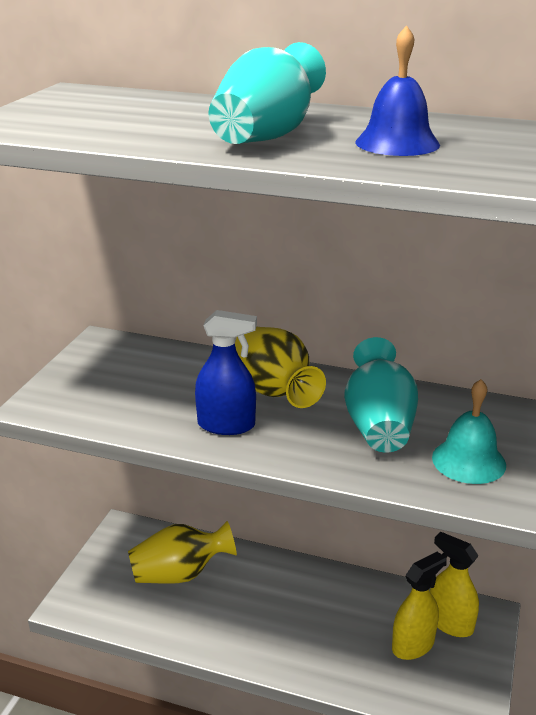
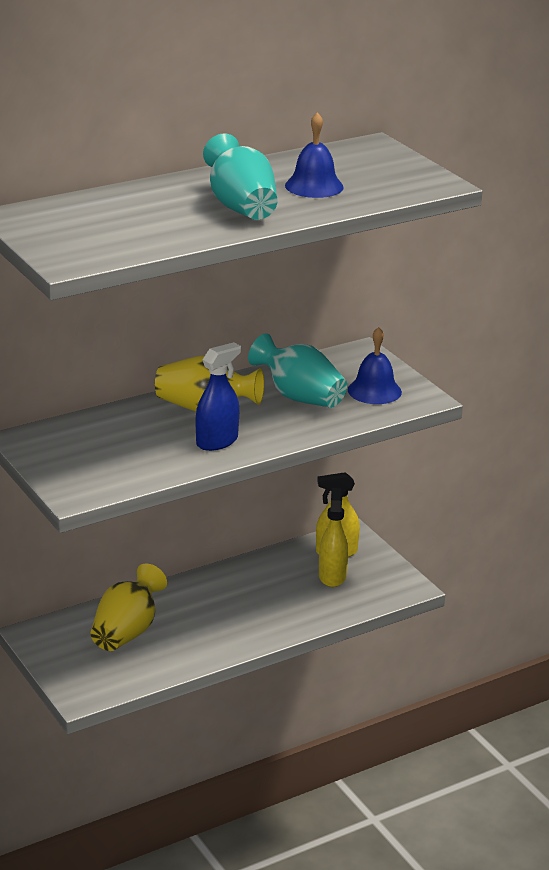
camera: 50 degrees left, 0 degrees up
turquoise bell [432,379,506,484] -> blue bell [348,327,402,404]

